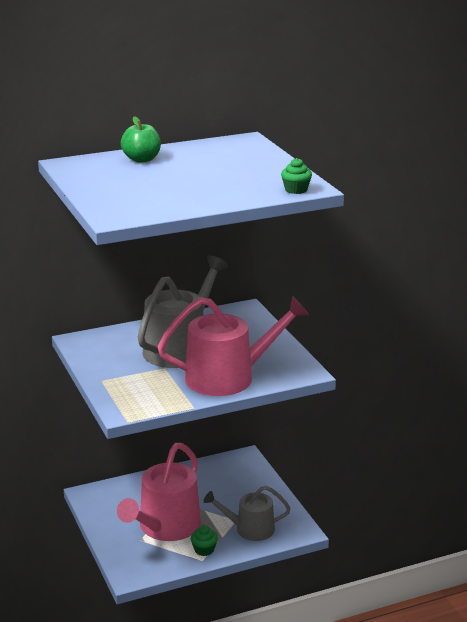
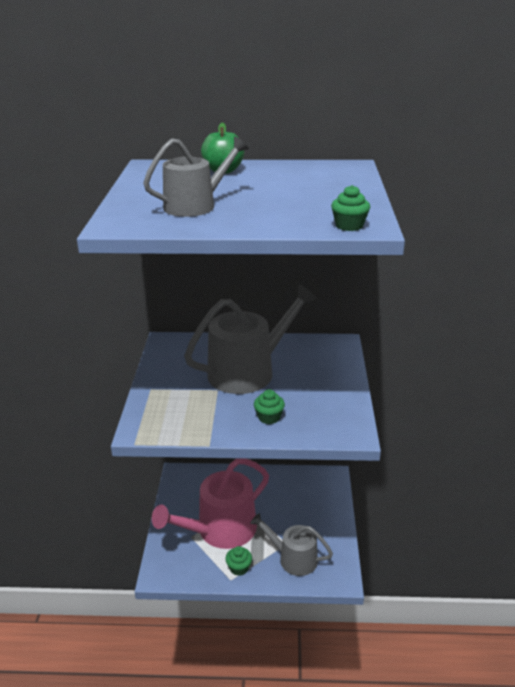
camera: 25 degrees right, 5 degrees up
pink watering can [158,296,309,396] -> green cupcake [254,389,285,424]
none -> grey watering can [143,137,249,217]

